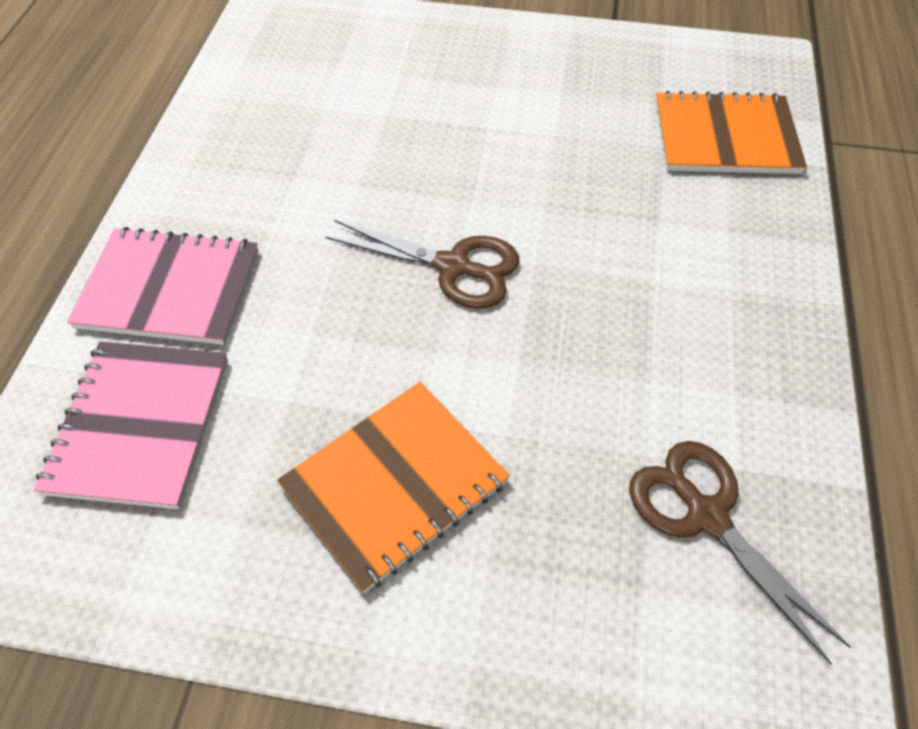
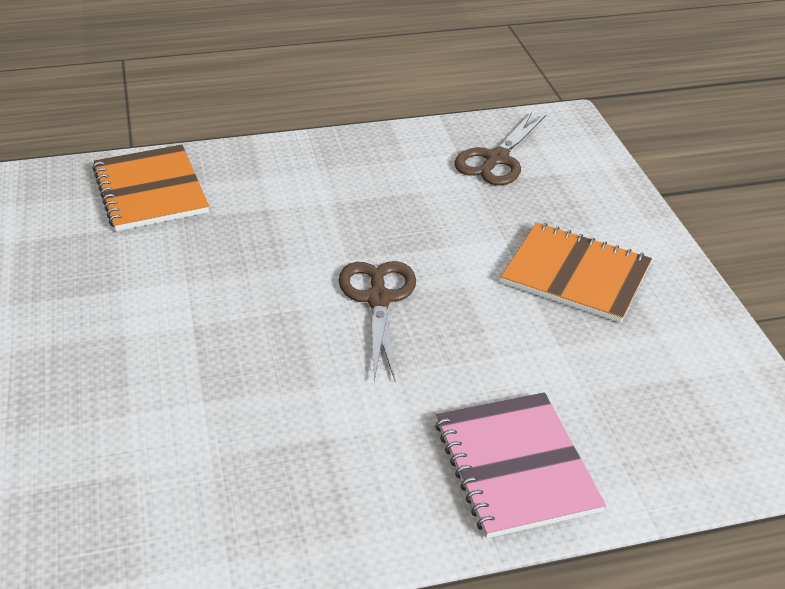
camera: 115 degrees left, 15 degrees down
pink notebook [34,341,228,509] -> none

